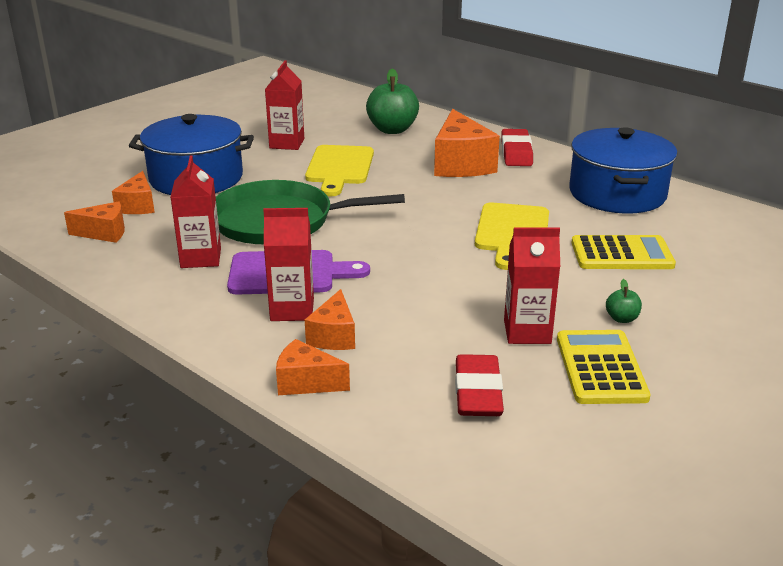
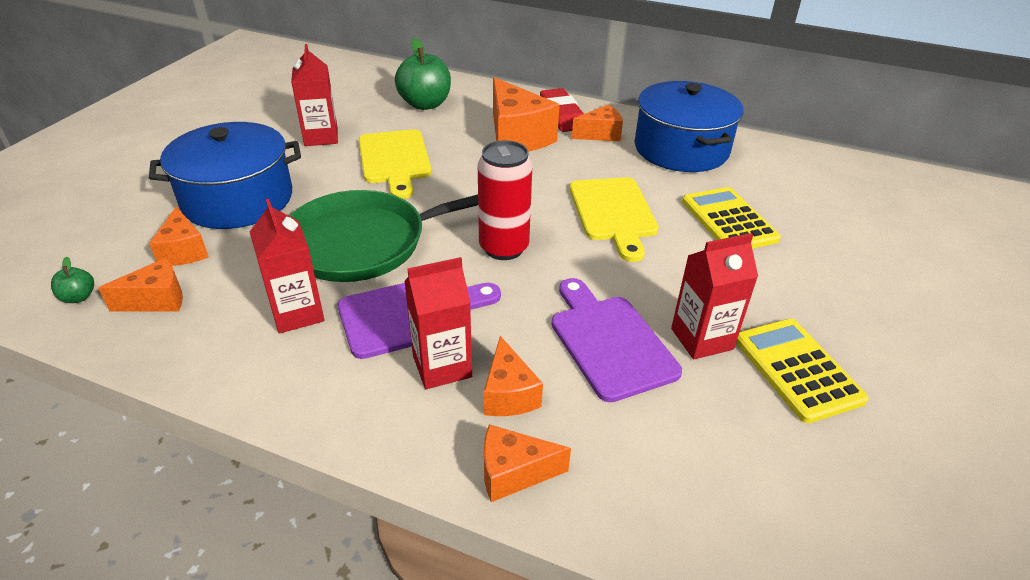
camera: 20 degrees left, 10 degrees up
red eraser [455,354,504,416] -> none
yellow calculator [572,235,676,269] -> yellow calculator turned 90 degrees counterclockwise [682,187,781,249]
green apple [606,279,642,323] -> green apple moved to [51,257,94,303]
none -> red can [478,140,532,260]
none -> purple cutting board [551,278,682,402]
none -> orange cheese [572,105,623,141]

